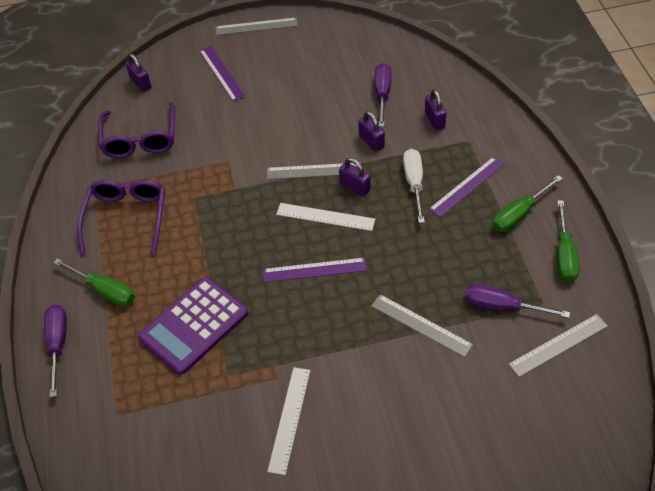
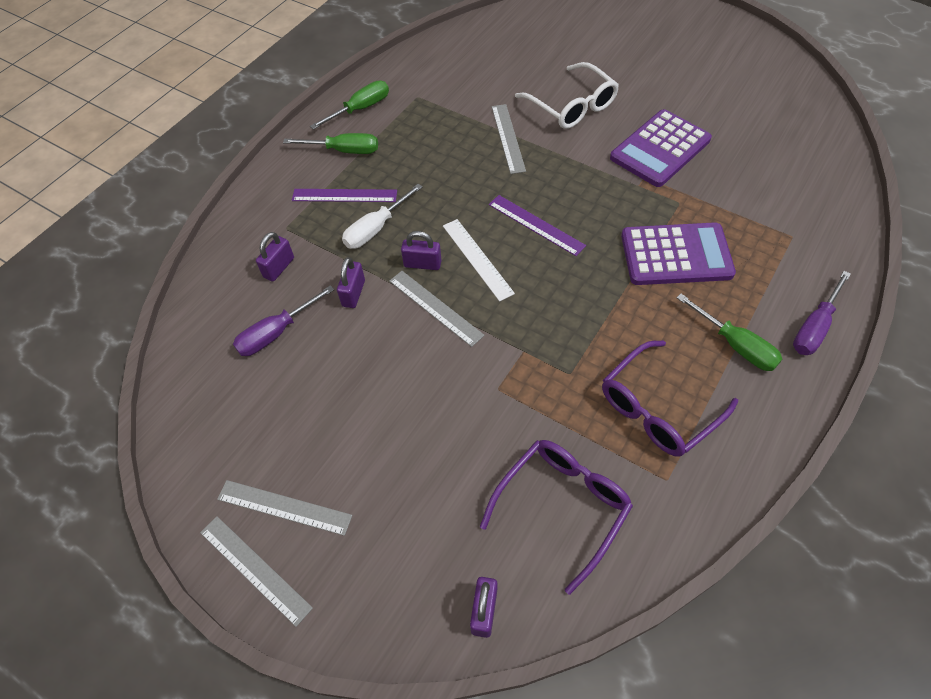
camera: 135 degrees left, 5 degrees up
green screwdriver [53,258,135,306] -> green screwdriver turned 150 degrees clockwise [677,294,782,371]
purple ruler [199,46,246,102] -> none
white ruler [267,367,310,475] -> purple calculator [610,109,712,187]
purple padlock [339,158,371,197] -> purple padlock turned 75 degrees counterclockwise [401,231,442,270]
purple screwdriver [465,284,570,318] -> none
grey ruler [508,314,608,377] -> grey ruler moved to [217,480,352,536]
none -> white glasses [515,62,619,129]

